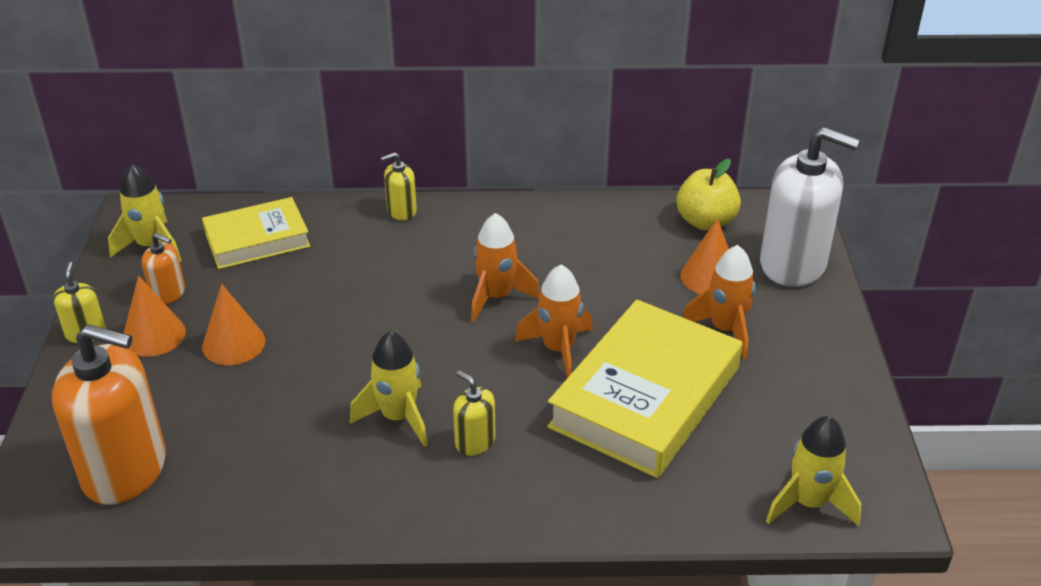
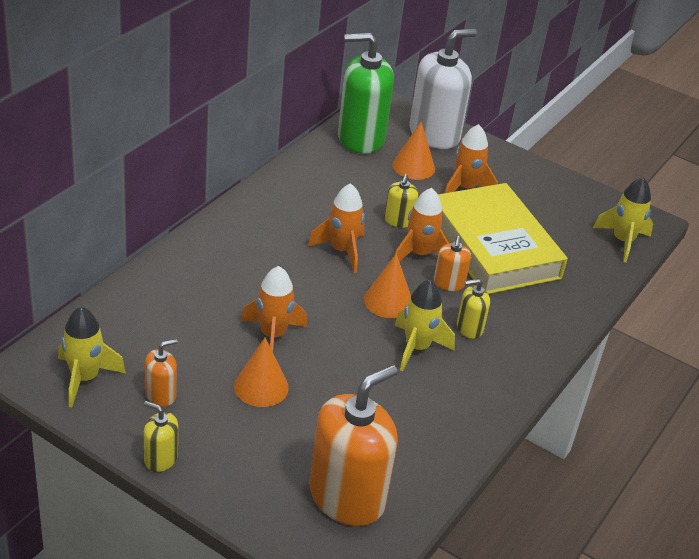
camera: 60 degrees left, 0 degrees up
orange cone [124,276,186,357] -> orange cone moved to [364,253,411,318]
yellow book [202,197,310,269] -> none
yellow soap dispenser [381,152,417,220] -> yellow soap dispenser moved to [384,174,419,228]
yellow apple [676,159,741,231] -> green soap dispenser [338,33,394,154]
none -> orange rocket [241,266,307,352]
none -> orange soap dispenser [434,236,471,291]

